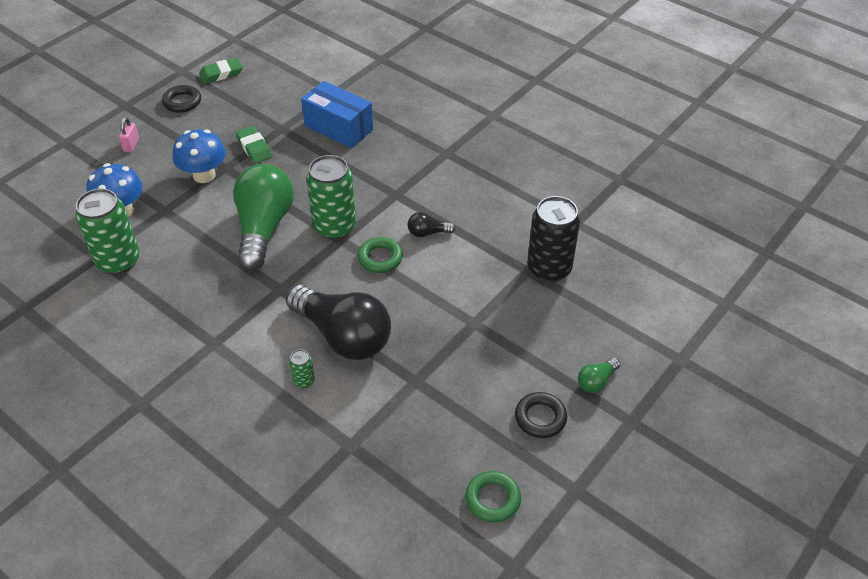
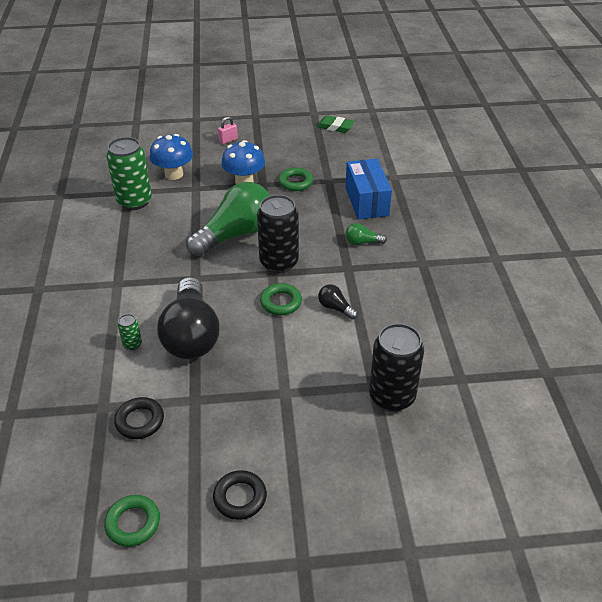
camera: 45 degrees right, 5 degrees down
black ring [162,85,201,113] -> black ring moved to [114,397,164,439]
green eraser [236,126,272,163] -> green ring [278,167,313,191]
green can [306,155,356,240] -> black can [257,195,299,273]
green light bulb [578,358,620,393] -> green light bulb moved to [345,223,387,245]

